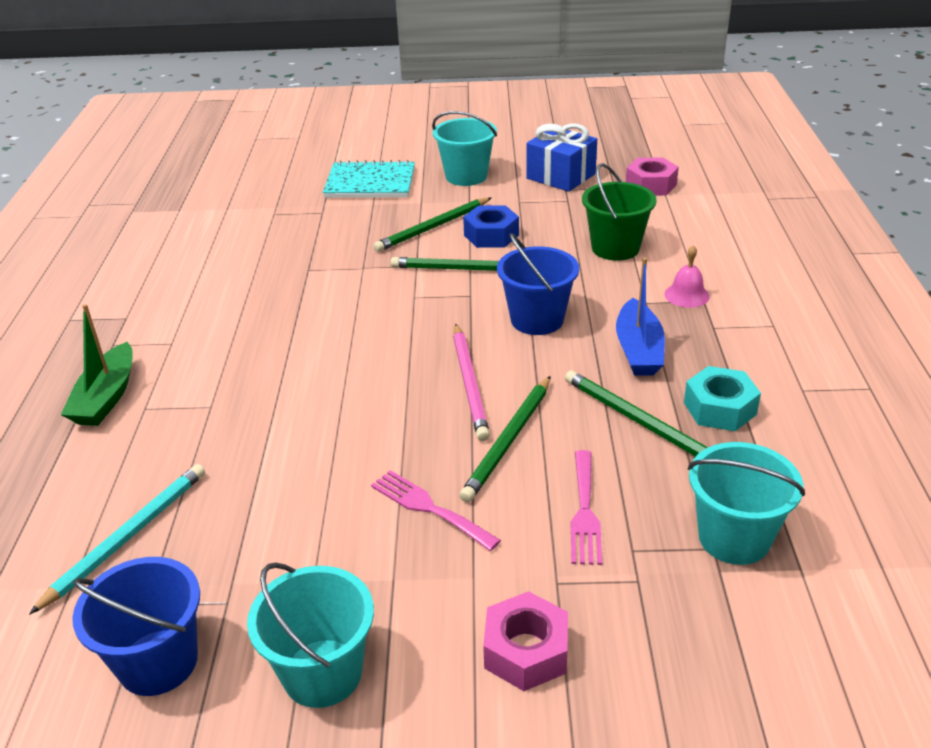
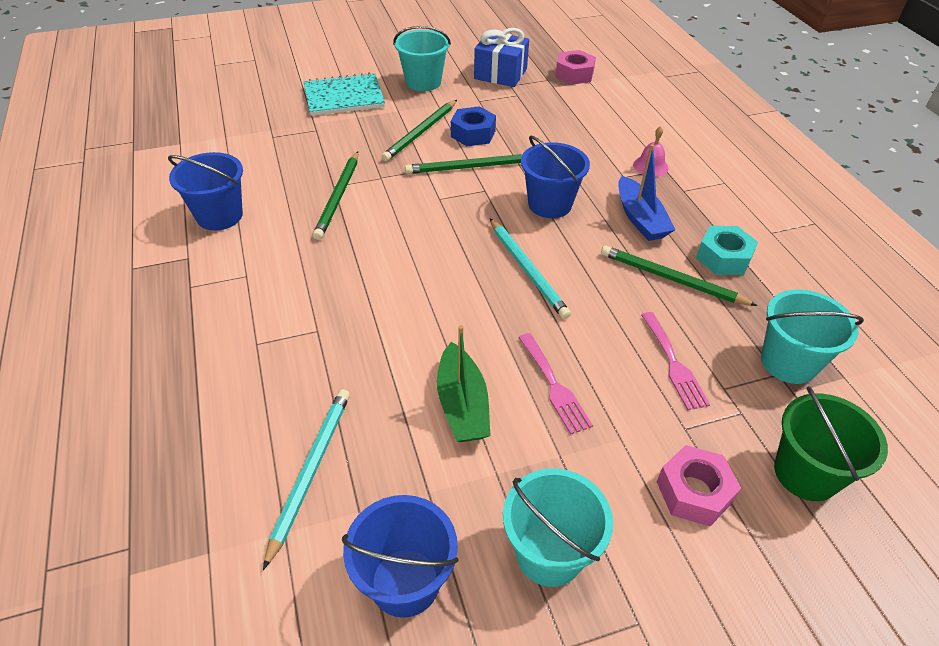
camera: 20 degrees left, 10 degrees up
green boat [61,304,133,426] -> green boat moved to [437,325,491,442]
pink fork [371,470,501,551] -> pink fork turned 135 degrees counterclockwise [518,333,593,434]
pink pencil [453,324,490,441] -> turquoise pencil [490,219,571,319]
green pencil [459,376,551,502] -> green pencil moved to [313,151,358,240]
green bucket [582,163,657,261] -> green bucket moved to [774,386,888,501]
none -> blue bucket [168,152,243,231]

